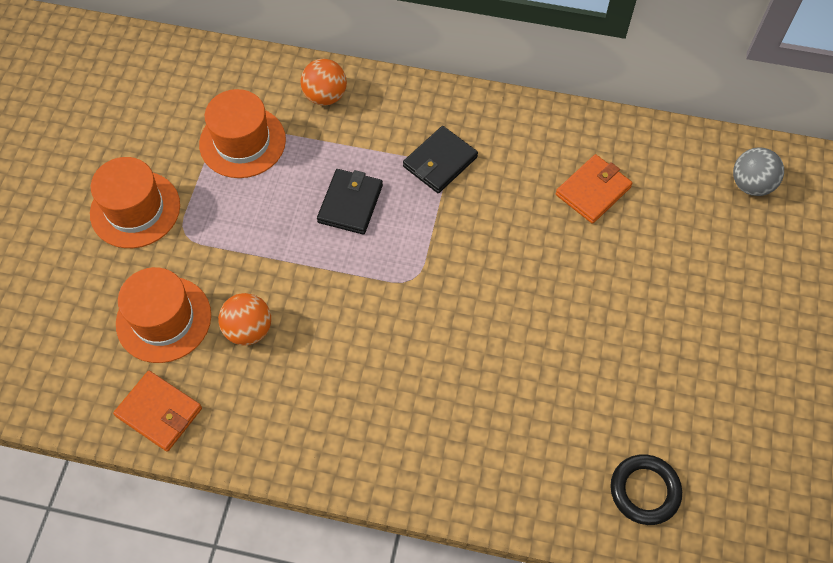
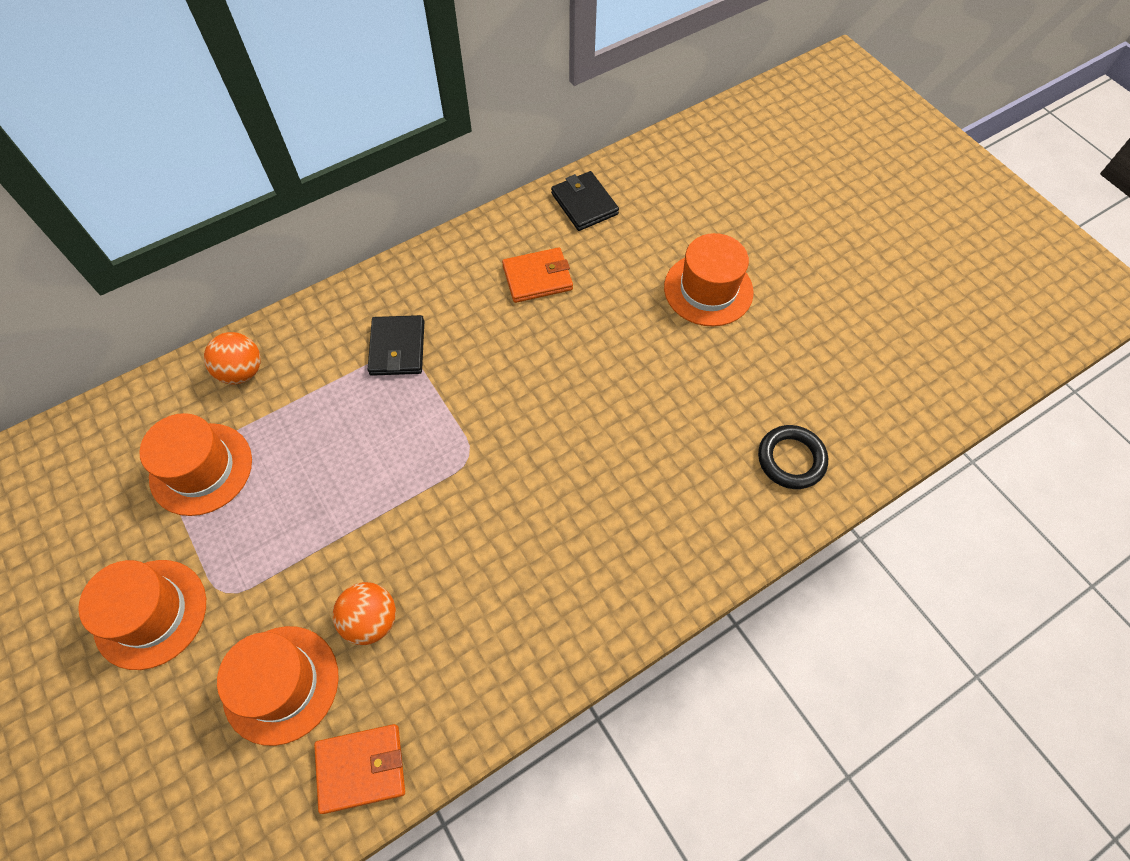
camera: 45 degrees left, 0 degrees up
black wallet [317,169,383,235] -> black wallet moved to [551,171,619,231]
orange wallet [556,154,633,224] -> orange wallet turned 75 degrees clockwise [502,247,573,303]
grey ball [733,147,784,196] -> none
none -> orange hat [664,233,754,326]

